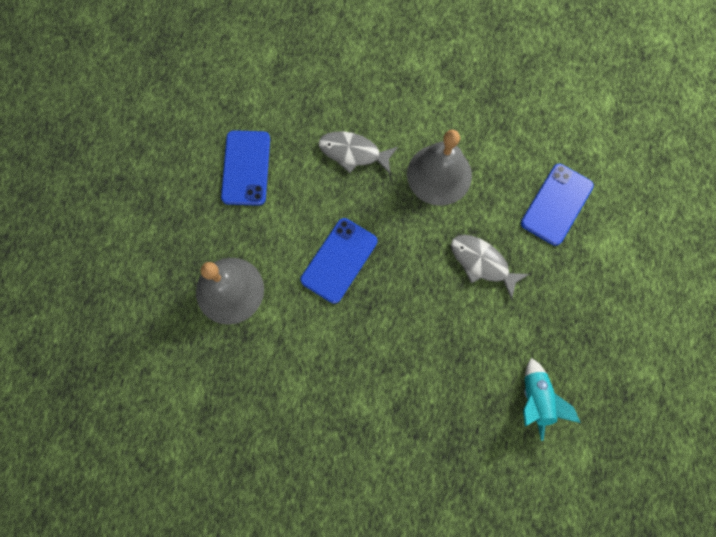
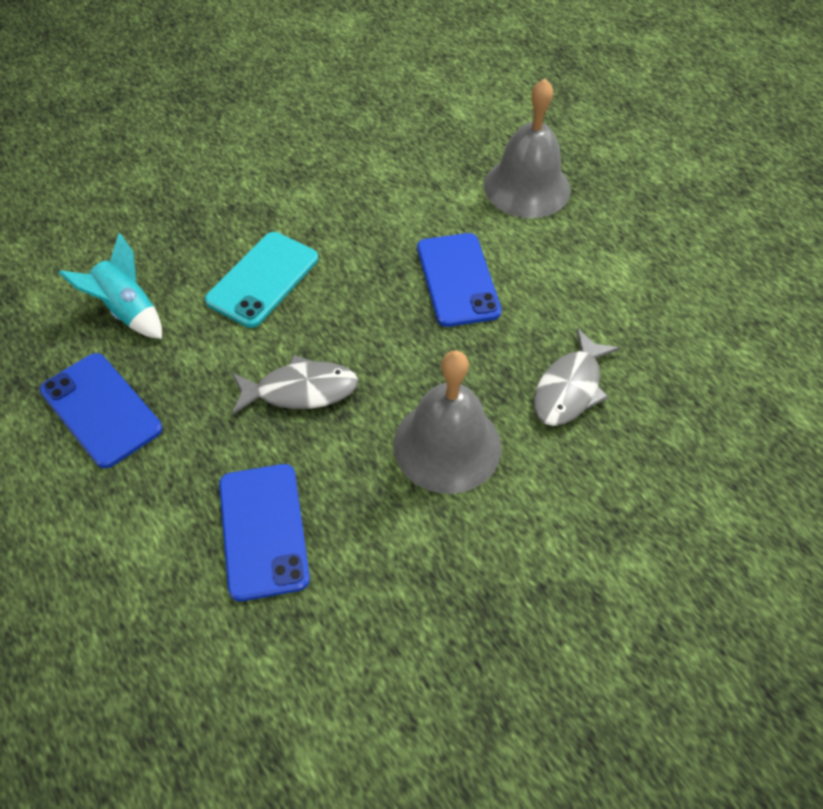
camera: 135 degrees right, 20 degrees down
blue phone [221,130,270,206] -> blue phone moved to [40,353,162,468]
grey fish [319,131,398,174] -> grey fish turned 150 degrees clockwise [534,328,620,426]
none -> turquoise phone [205,232,318,328]

